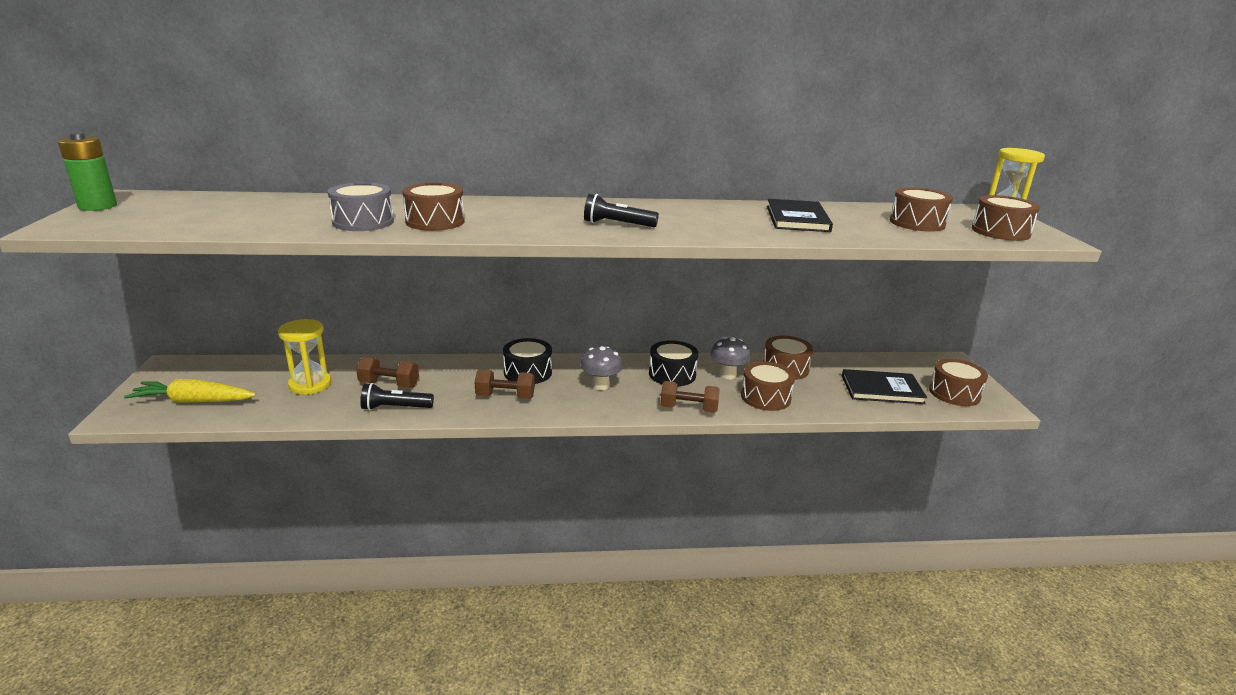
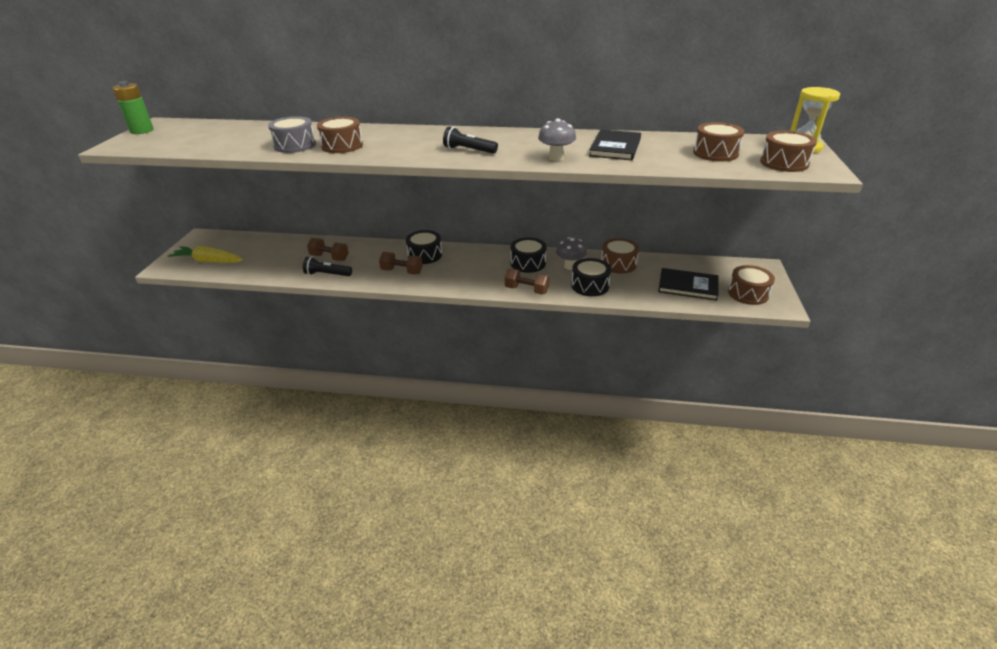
camera: 15 degrees right, 10 degrees up
yellow hourglass [278,319,332,395] -> none
grey mushroom [581,346,623,390] -> grey mushroom moved to [538,118,576,161]
brown drum [741,362,795,411] -> black drum [571,258,611,296]

